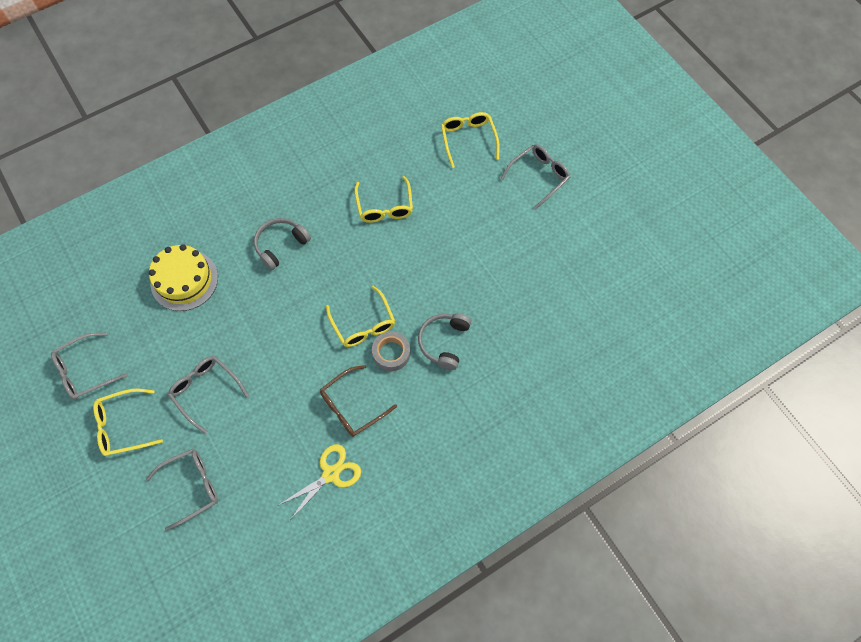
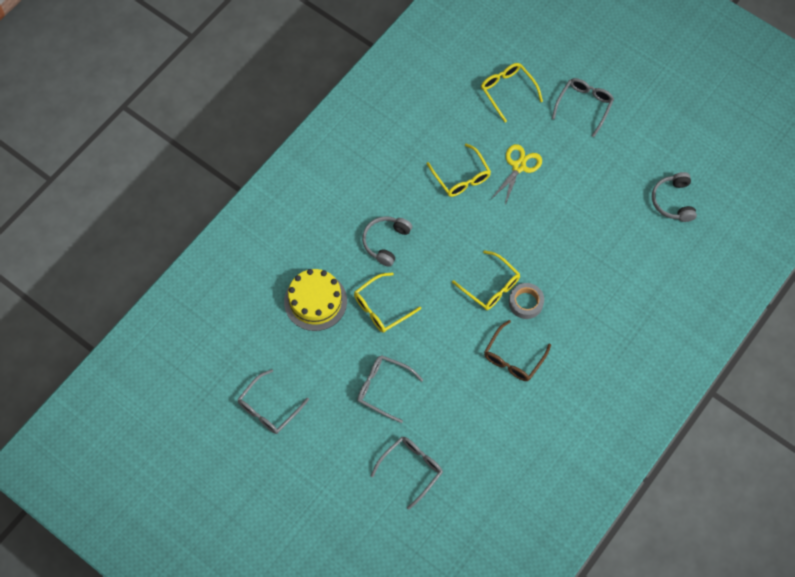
camera: 20 degrees left, 0 degrees up
yellow glasses [93,388,163,456] -> yellow glasses moved to [354,273,421,333]
yellow scissors [279,444,361,520] -> yellow scissors moved to [491,144,542,205]
grey headphones [418,313,471,370] -> grey headphones moved to [652,172,697,222]

